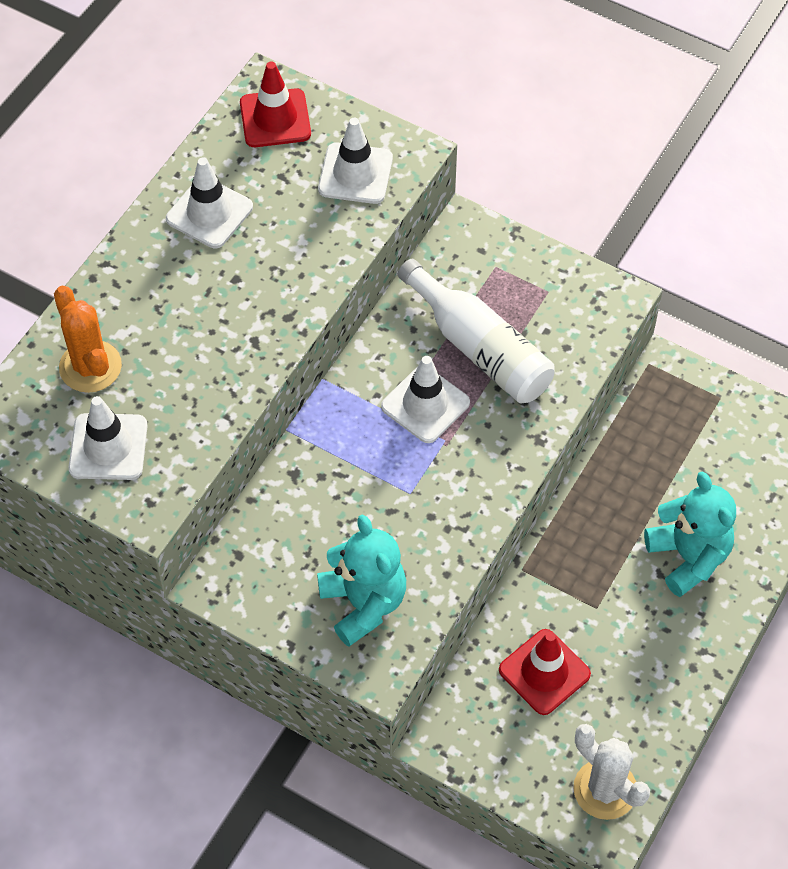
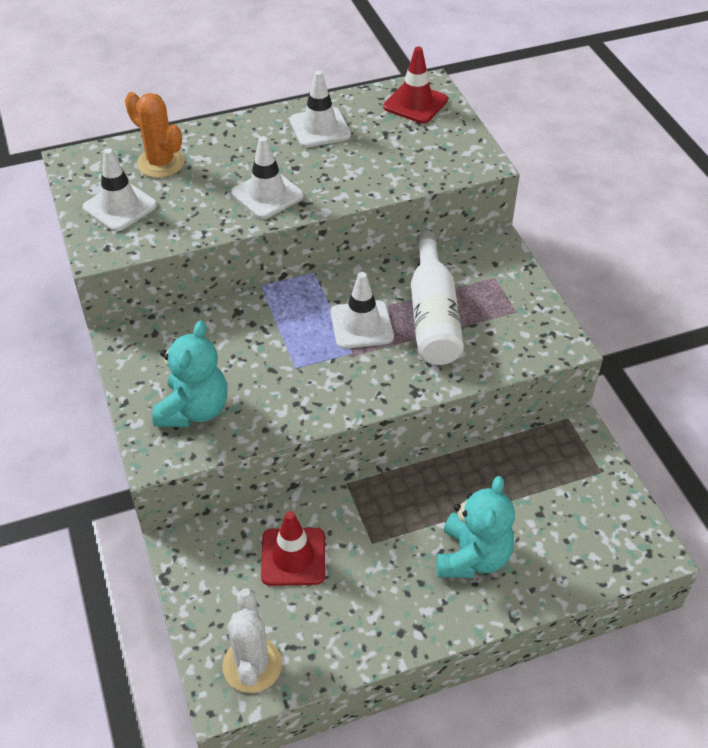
camera: 40 degrees right, 10 degrees down
orange cactus [54,286,122,393] -> orange cactus turned 60 degrees counterclockwise [125,92,185,178]
white traffic cone [318,118,393,204] -> white traffic cone moved to [231,136,304,219]

